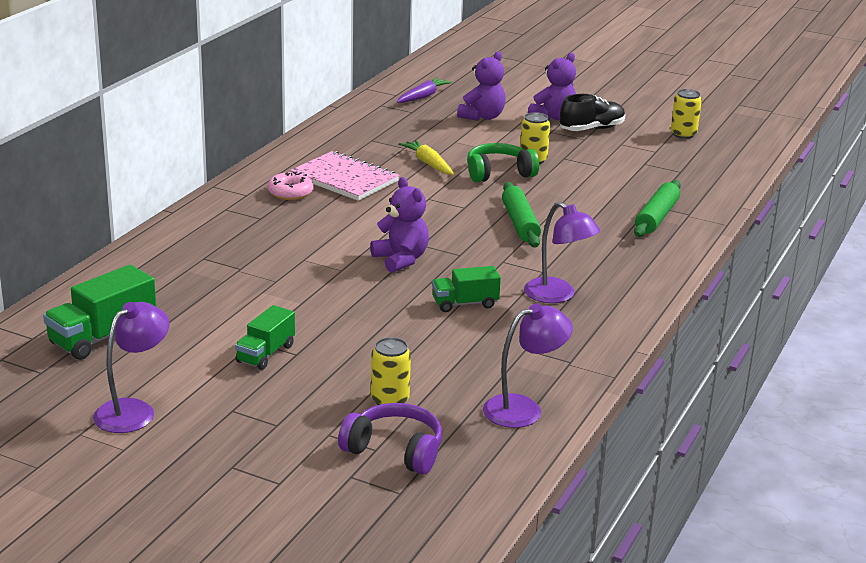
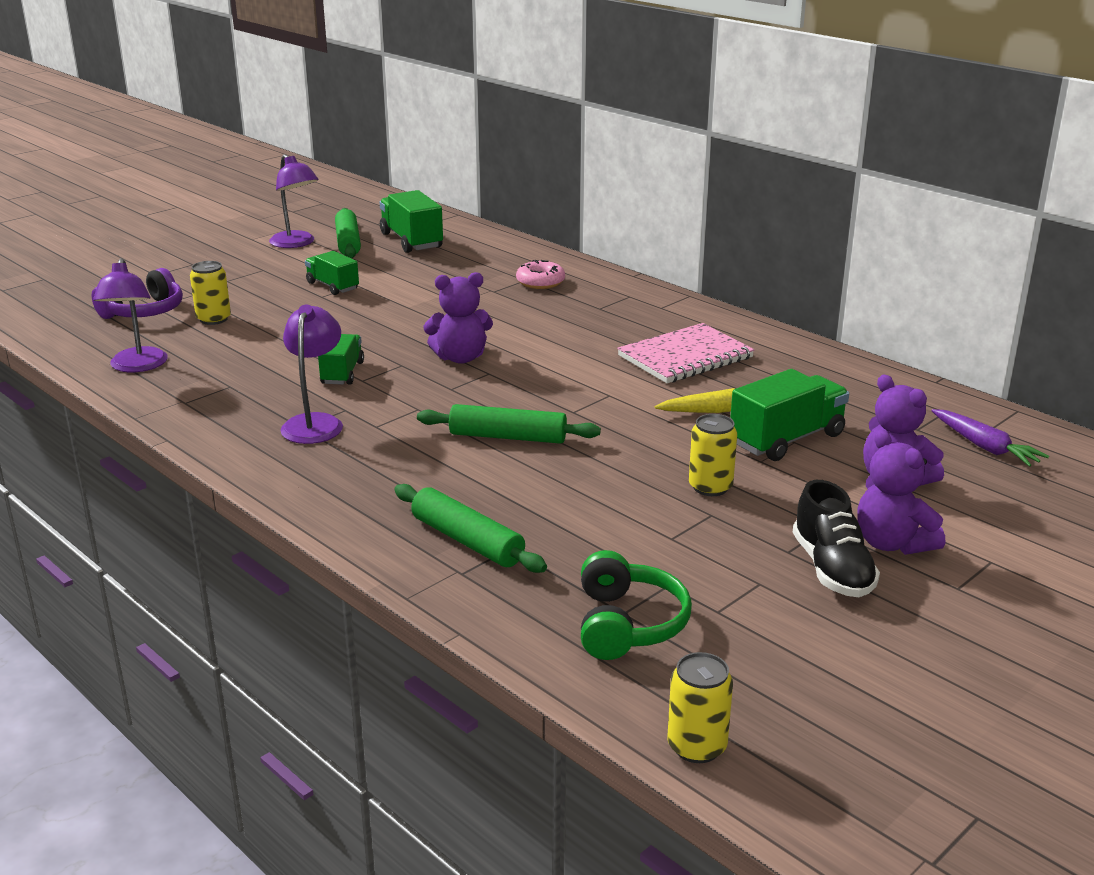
camera: 110 degrees right, 0 degrees up
pink donut [268,171,314,200] -> pink donut moved to [516,260,565,289]
green headphones [467,143,539,182] -> green headphones moved to [581,550,692,660]
purple lamp [524,201,600,303] -> purple lamp turned 120 degrees clockwise [281,305,343,444]
yellow can [671,89,702,139] -> yellow can moved to [667,652,733,763]
none -> green rolling pin [335,208,361,258]
none -> green truck [730,369,849,461]

